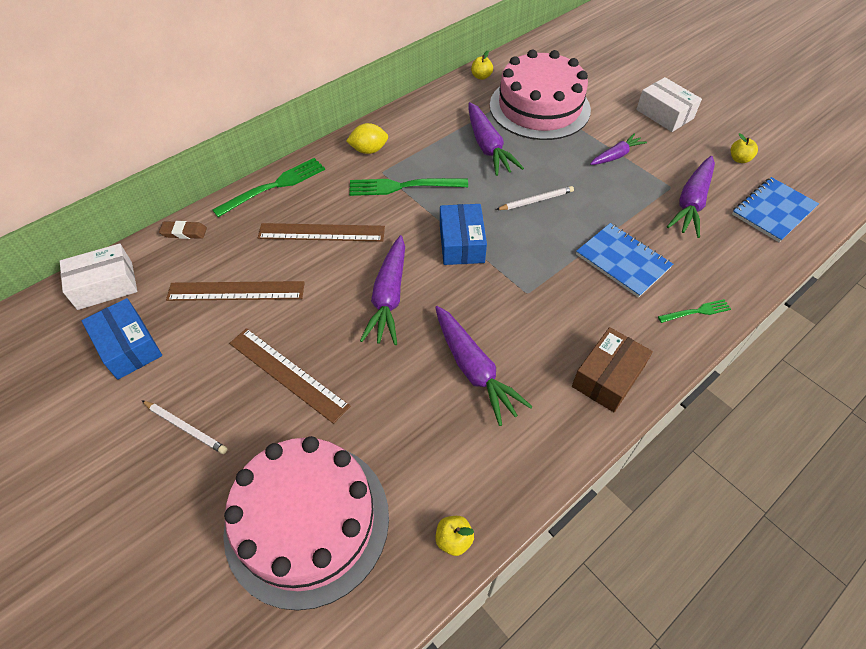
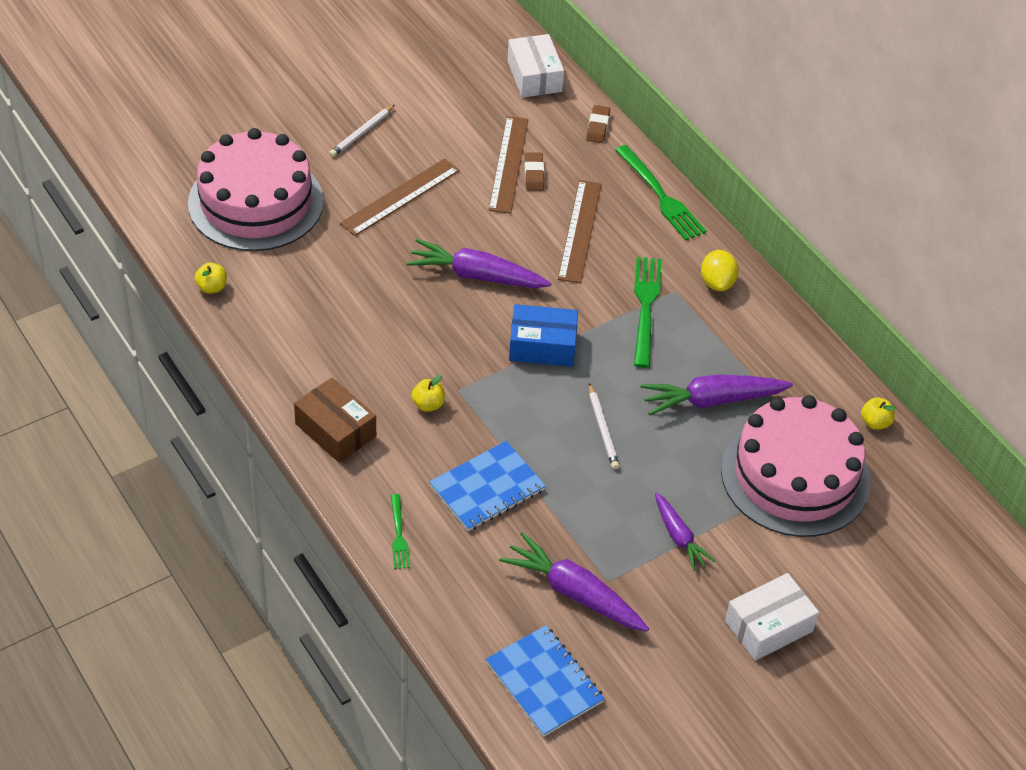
camera: 95 degrees right, 5 degrees down
blue box [82,298,162,380] -> none
purple carrot [435,306,533,426] -> none
yellow apple [731,133,758,163] -> yellow apple moved to [411,375,445,412]
none -> brown eraser [525,152,544,191]

